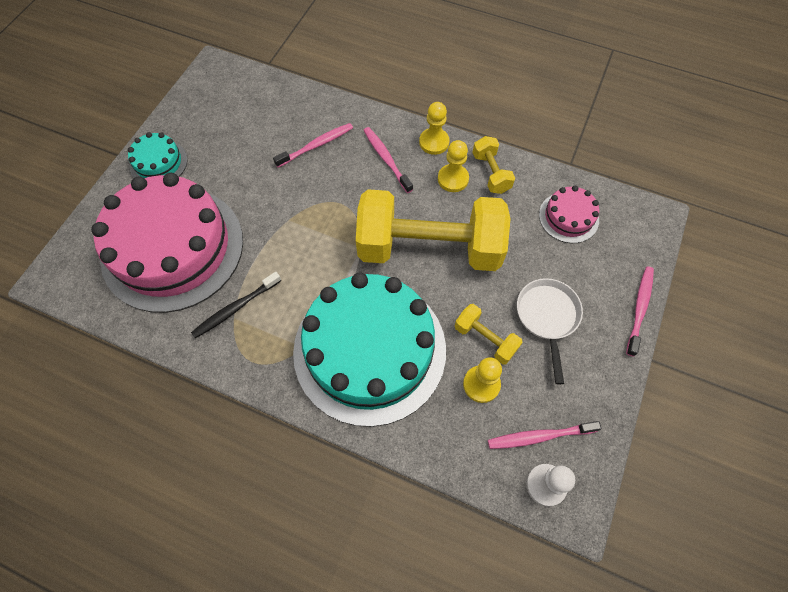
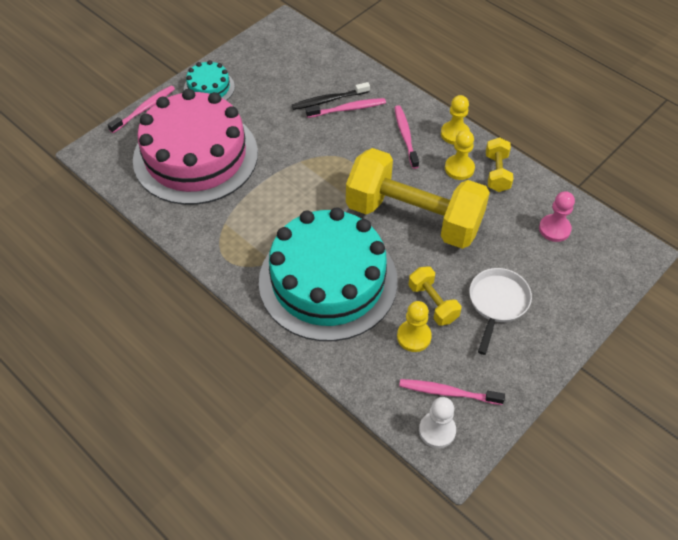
camera: 20 degrees right, 10 degrees down
black toothbrush [191,272,281,338] -> black toothbrush moved to [292,82,370,110]
pink cake [539,186,599,243] -> pink pawn [539,191,575,242]
pink toothbrush [626,266,654,357] -> pink toothbrush moved to [107,86,175,133]

